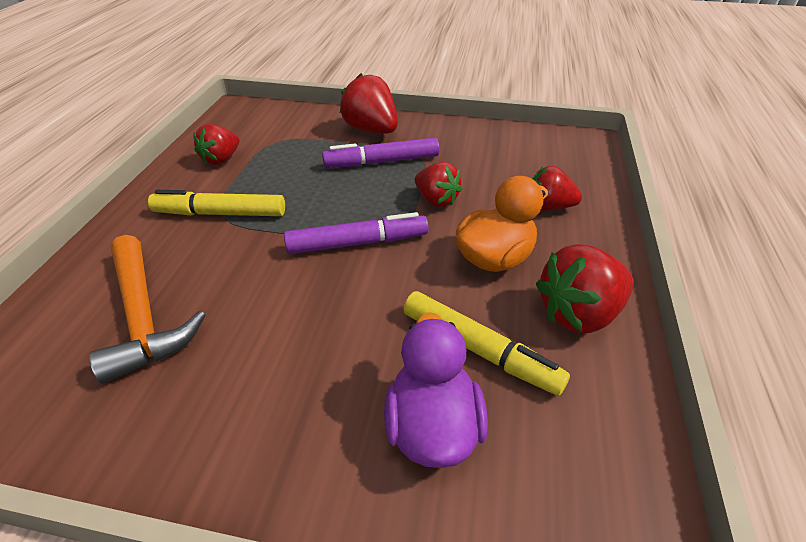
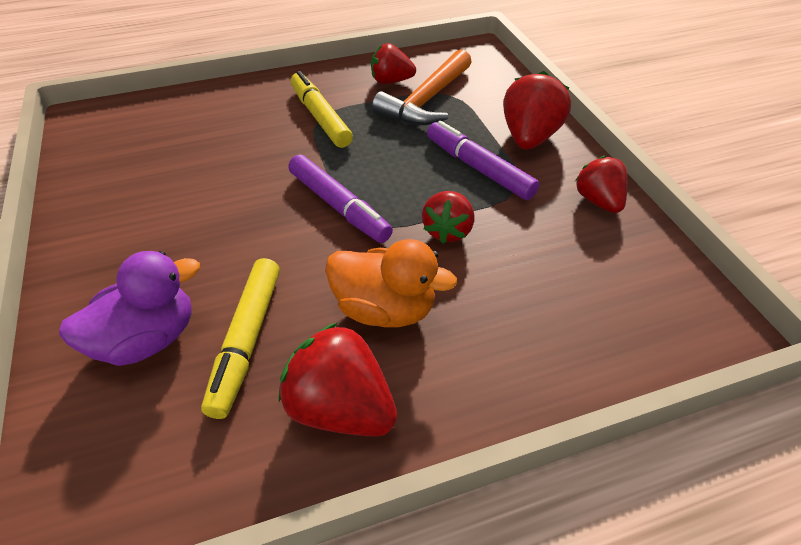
camera: 60 degrees right, 5 degrees up
orange hammer [89,235,206,384] -> orange hammer moved to [372,49,472,125]
red strawberry [533,166,582,211] -> red strawberry moved to [575,156,627,213]

